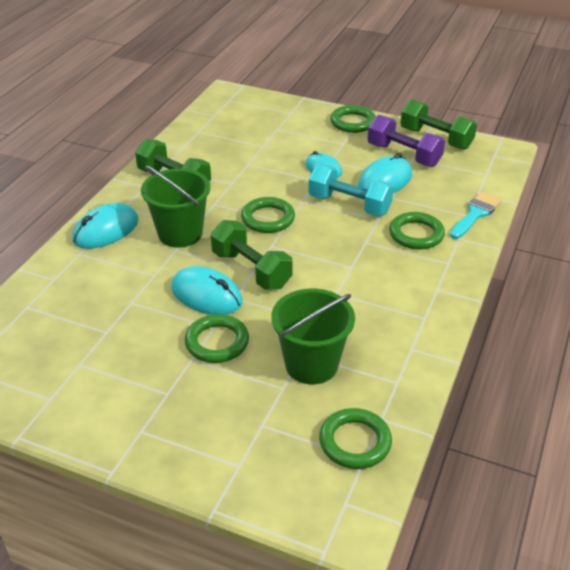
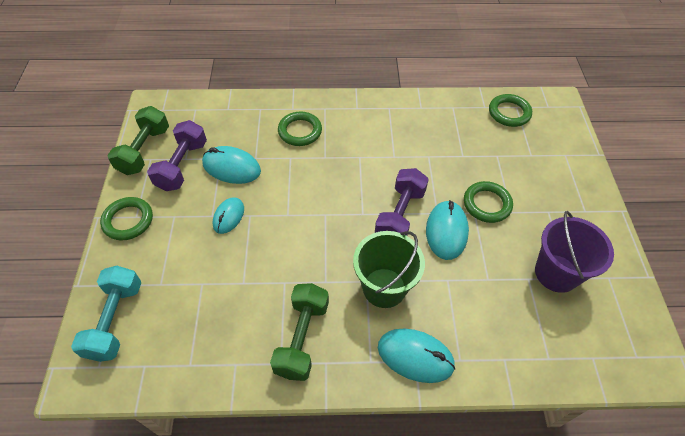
camera: 115 degrees left, 15 degrees up
green dumbbell [211,220,293,290] -> purple dumbbell [375,168,429,236]
green ring [241,197,295,233] -> none
green bucket [271,289,355,384] -> none
turquoise dumbbell [308,164,394,216] -> turquoise dumbbell moved to [71,266,141,362]
turquoise brush [450,192,502,239] -> none
none -> purple bucket [535,211,614,293]

